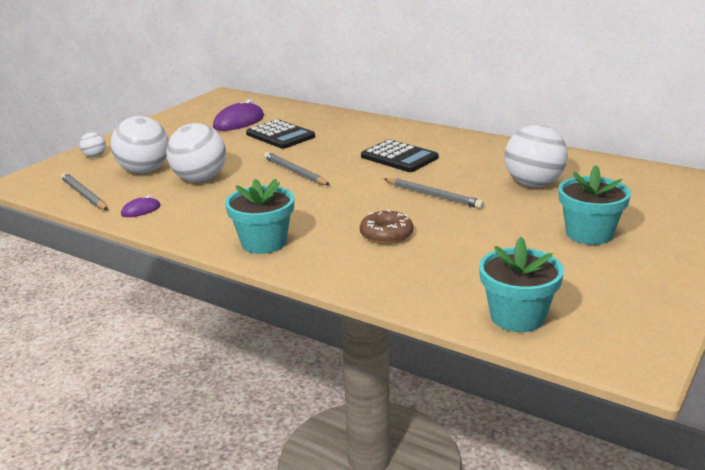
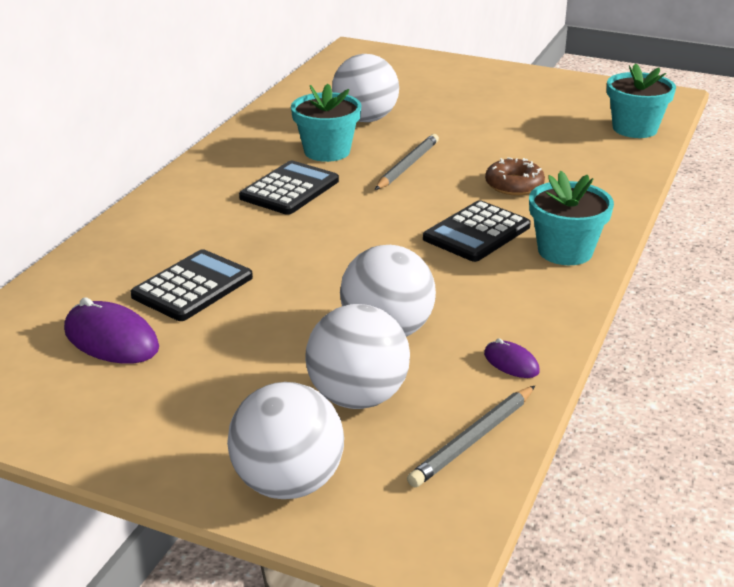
camera: 100 degrees left, 5 degrees up
white ball [79,132,106,157] -> white ball [227,382,344,499], size x2.14
grey pencil [264,152,330,185] -> none
turquoise flower pot [559,165,631,245] -> turquoise flower pot moved to [291,84,361,162]
none -> black calculator [423,200,531,262]

